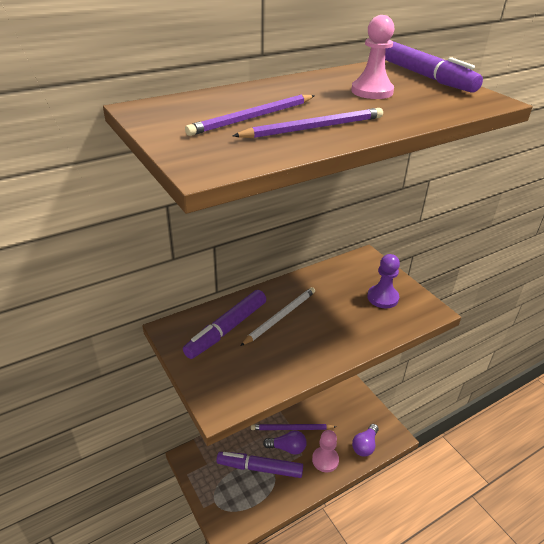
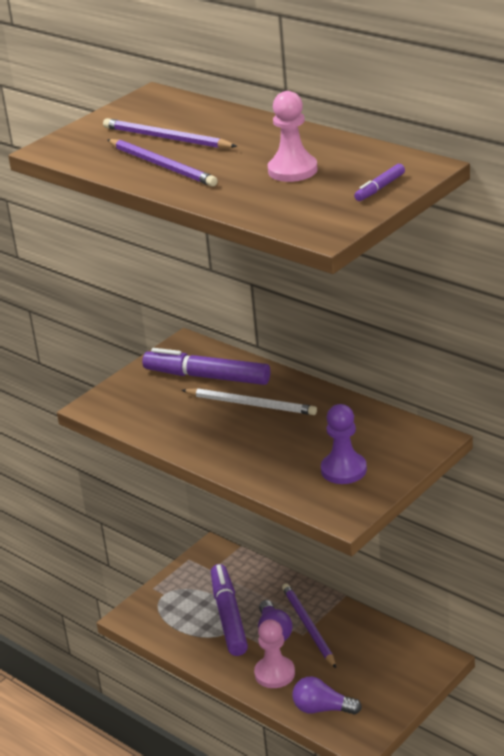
camera: 75 degrees right, 5 degrees down
purple marker [385,41,483,92] -> purple marker [354,164,405,201], size x0.45

